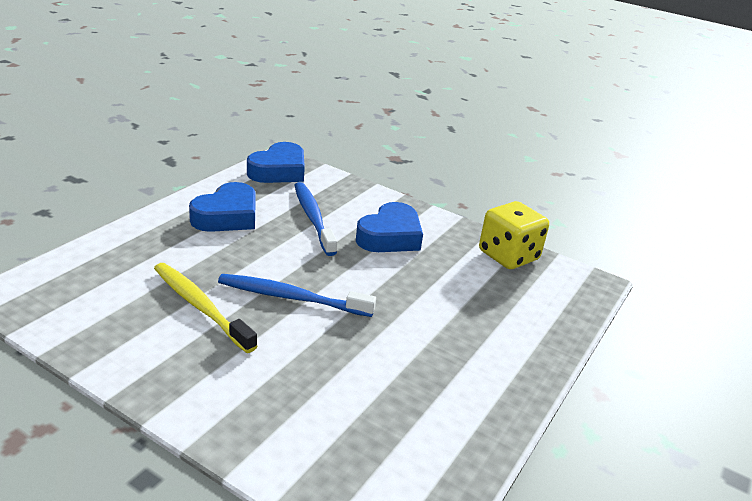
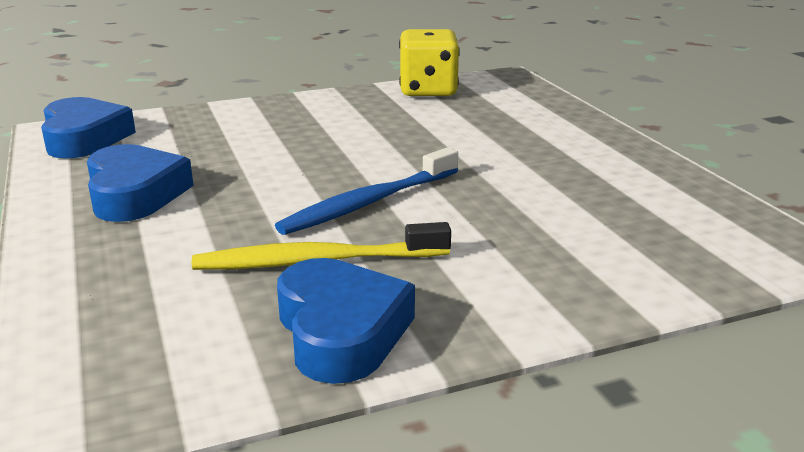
camera: 50 degrees left, 5 degrees down
blue toothbrush [294,182,337,256] -> none
blue heart [356,202,423,252] -> blue heart moved to [277,258,415,384]

